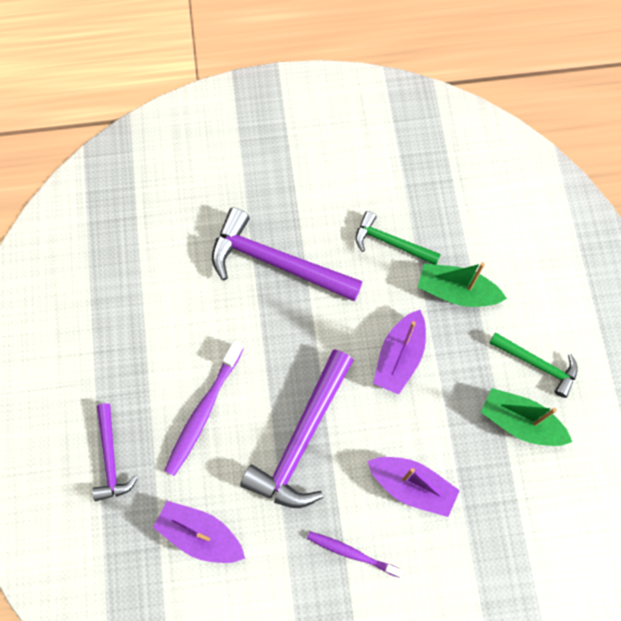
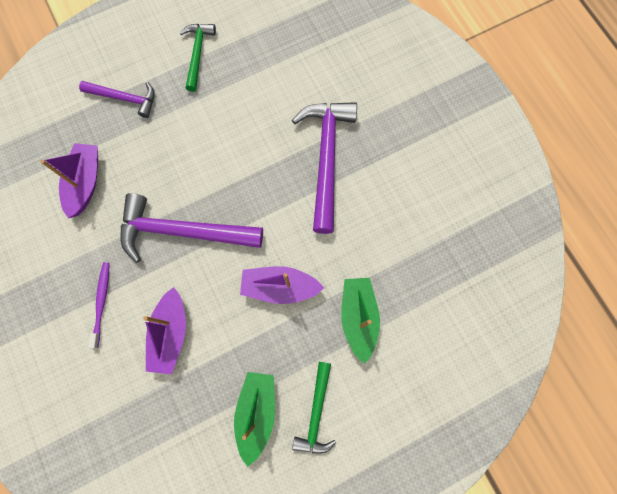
camera: 70 degrees right, 5 degrees up
purple hammer [92,403,138,501] -> purple hammer turned 135 degrees counterclockwise [79,81,155,118]
purple toothbrush [164,341,243,476] -> none
green hammer [356,211,441,265] -> green hammer moved to [180,24,216,92]

